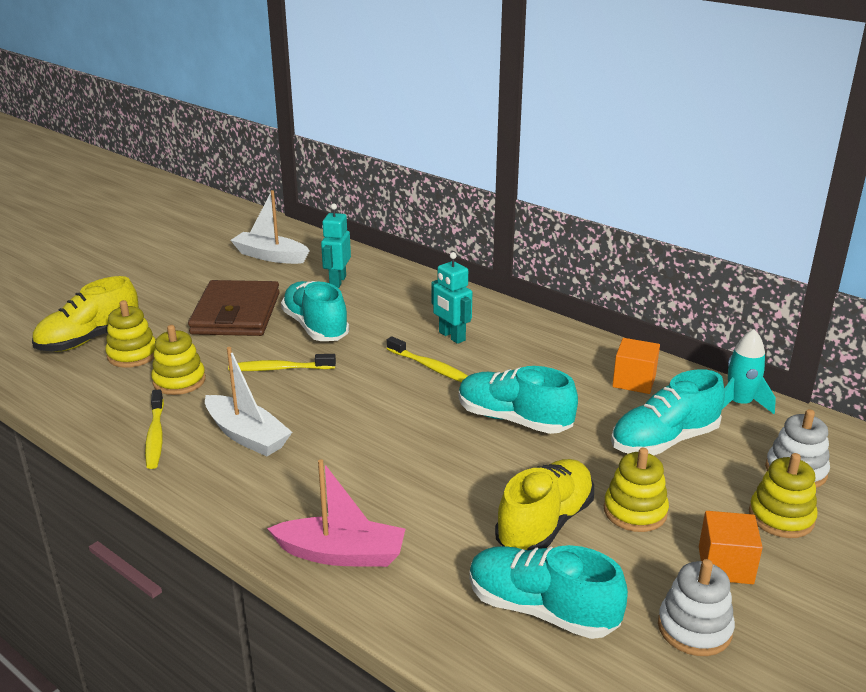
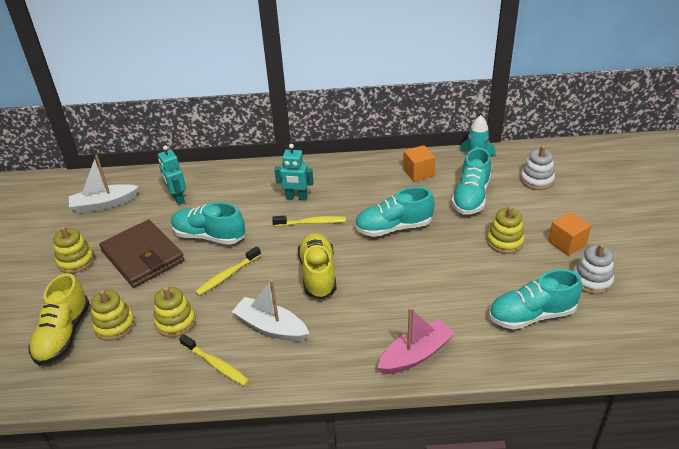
camera: 40 degrees left, 10 degrees up
white boat [205,347,292,457] -> white boat turned 150 degrees counterclockwise [232,279,309,342]
yellow shoe [495,459,594,551] -> yellow shoe moved to [298,233,337,299]
yellow stacking toy [749,453,818,538] -> yellow stacking toy moved to [53,226,94,274]

